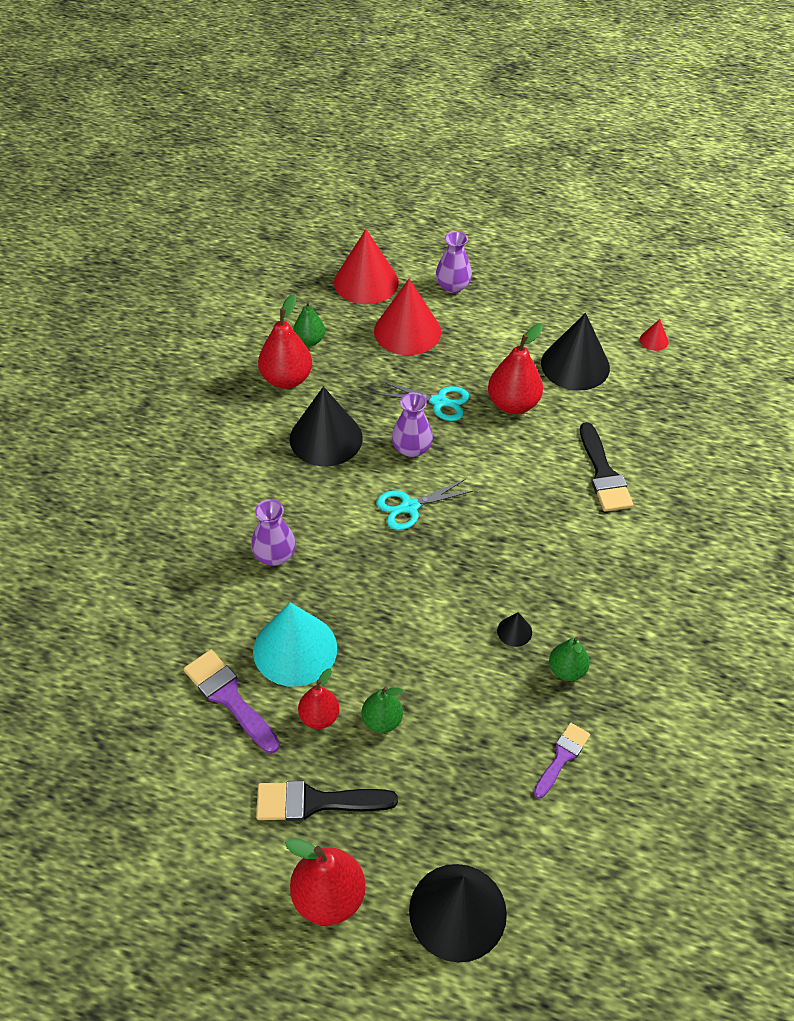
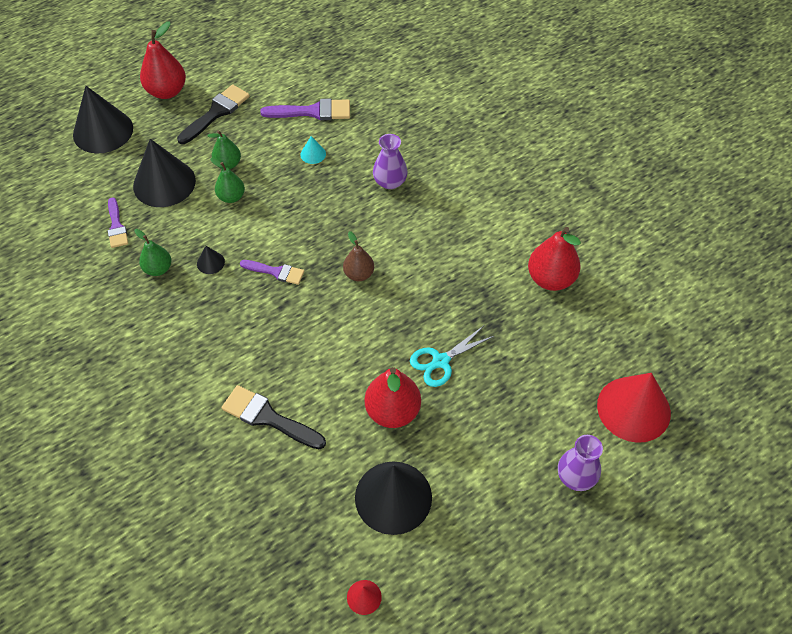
camera: 130 degrees right, 5 degrees up
turquoise cone [253,602,337,687] -> turquoise cone [300,136,326,164], size x0.42
black cone [290,386,363,466] -> black cone moved to [133,139,196,207]
green pear [293,301,325,346] -> green pear moved to [211,158,245,203]
red pear [298,668,340,729] -> none
red cone [374,279,441,355] -> none
turquoise scissors [376,479,473,530] -> brown pear [343,231,374,281]
purple vase [392,393,433,457] -> none
none -> purple brush [240,260,304,285]

